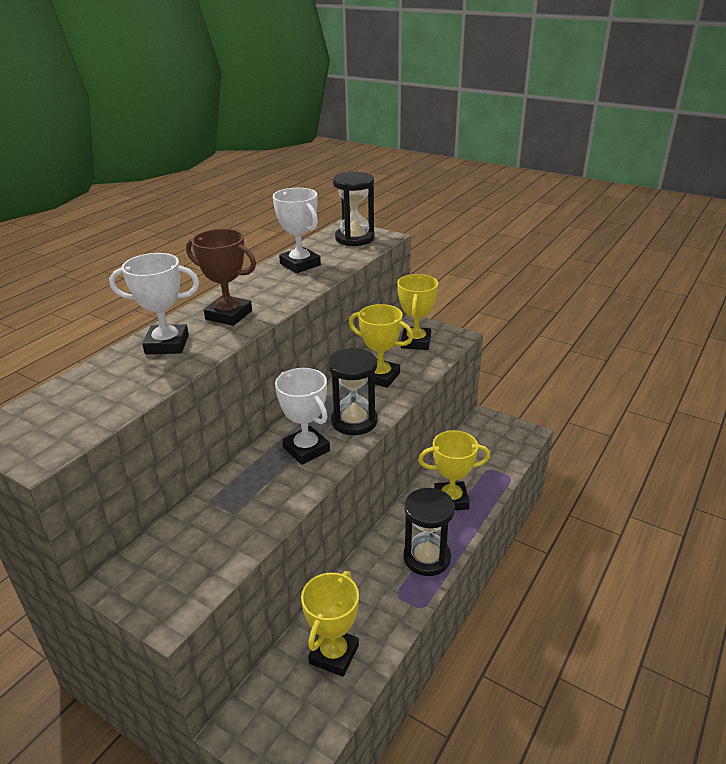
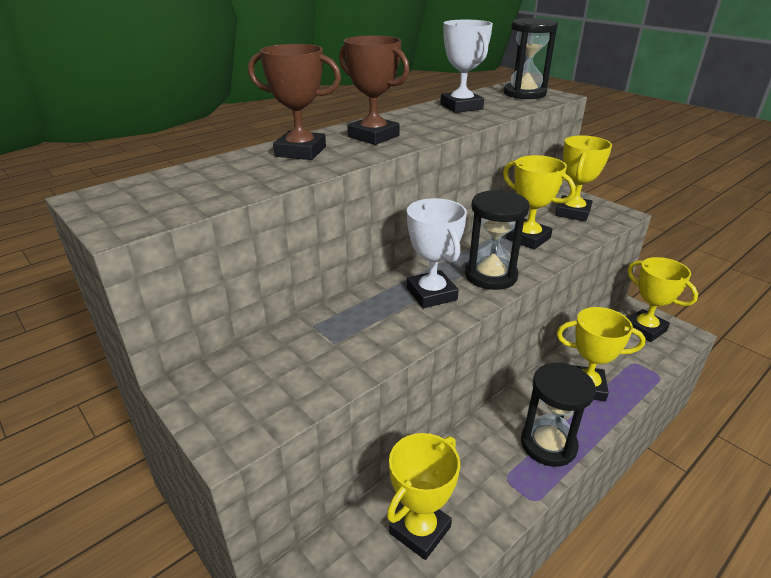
camera: 15 degrees right, 0 degrees up
white trophy [109,253,199,354] -> brown trophy [248,44,341,160]
none -> yellow trophy [628,257,698,342]

